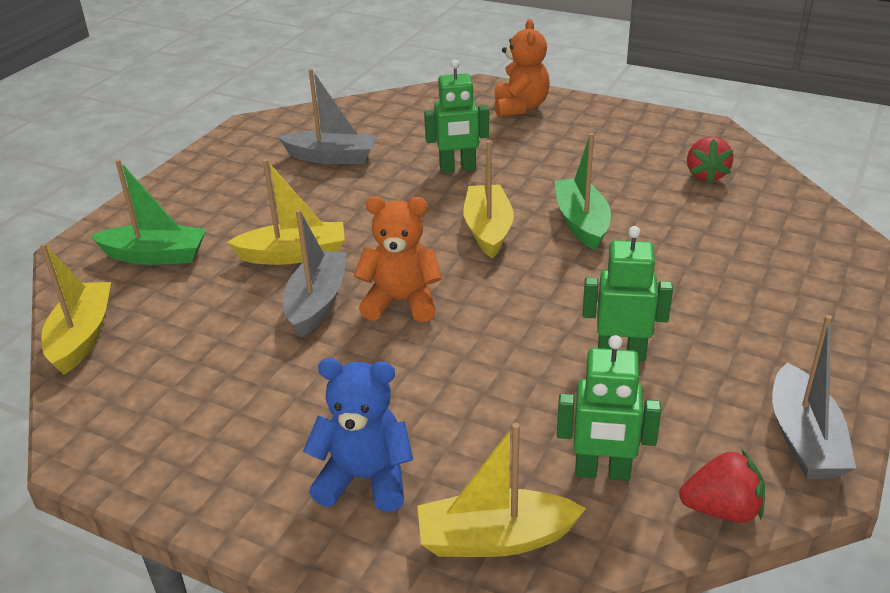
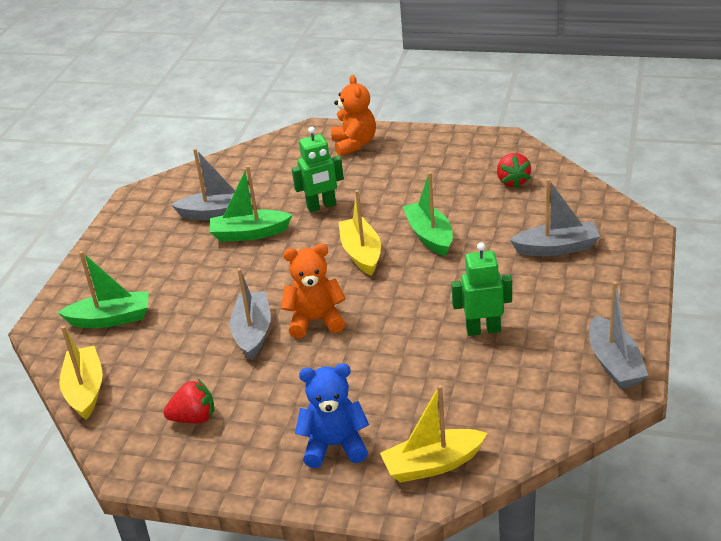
camera: 10 degrees left, 0 degrees up
yellow boat [227,159,345,265] -> none
green robot [557,335,661,481] -> none
red strawberry [679,450,765,523] -> red strawberry moved to [163,379,214,423]
none -> green boat [210,166,292,242]
none -> grey boat [510,179,600,256]

